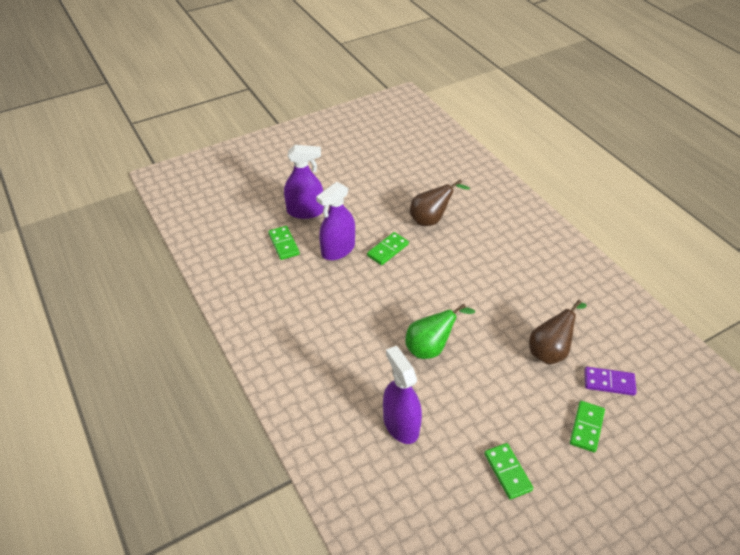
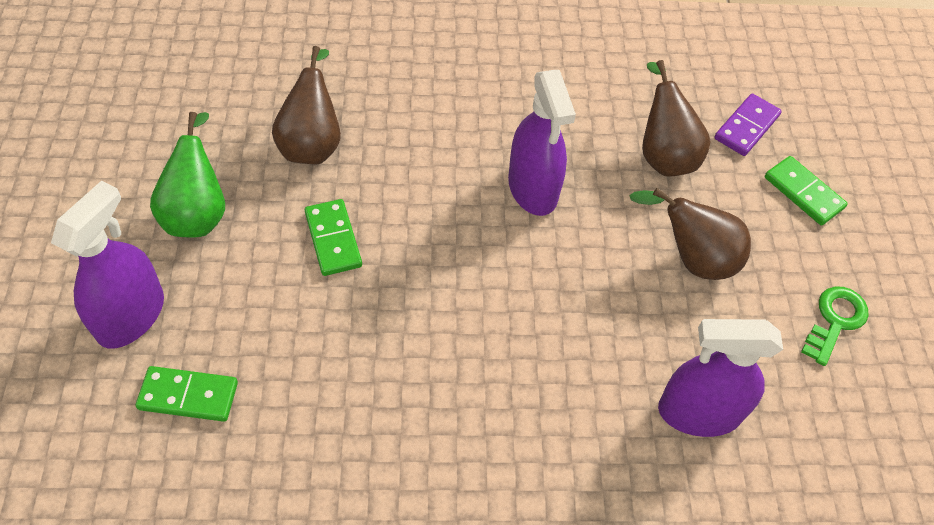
camera: 65 degrees left, 10 degrees up
purple spray bottle [316,182,355,260] -> purple spray bottle moved to [508,70,576,216]
green pear [405,304,475,359] -> green pear moved to [150,112,225,237]
green domino [484,443,534,500] -> green key [801,286,869,366]
none -> brown pear [629,188,751,280]

